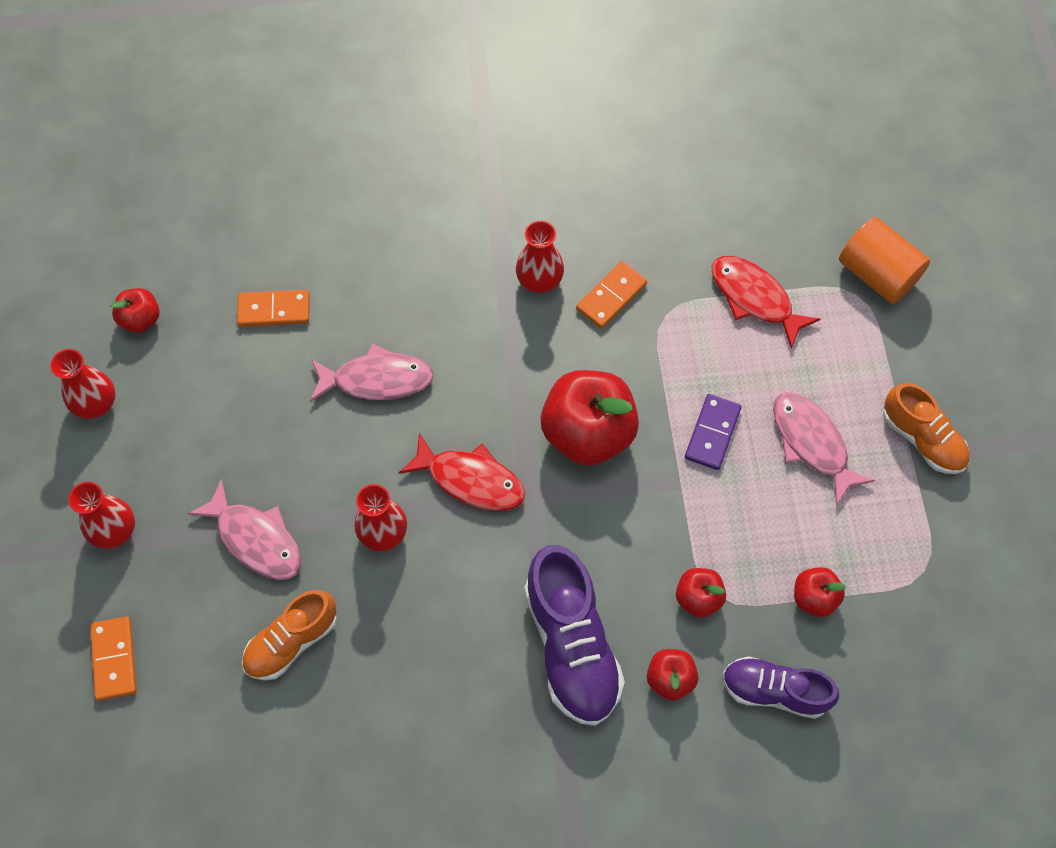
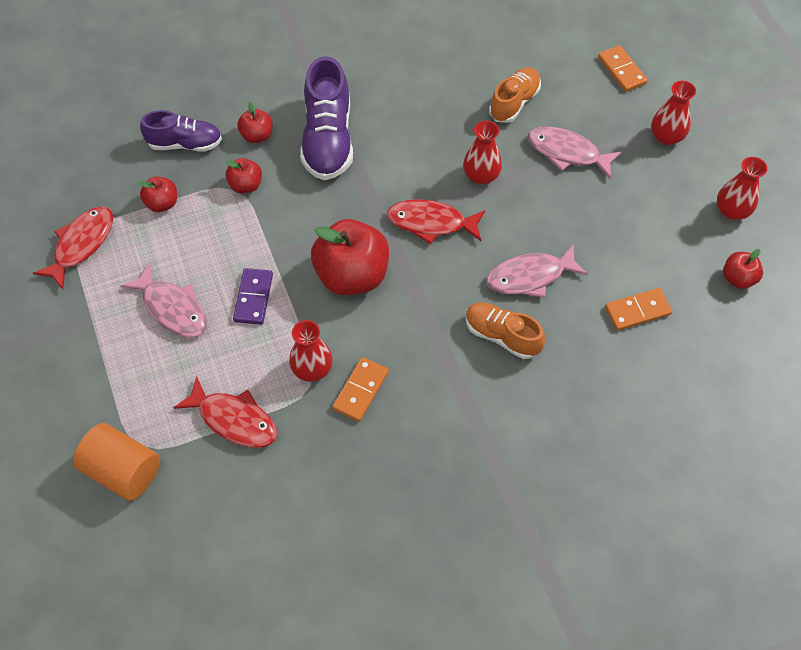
camera: 165 degrees right, 5 degrees down
red vase [516,221,564,293] -> red vase moved to [289,320,333,382]
purple shoe [524,545,625,726] -> purple shoe turned 150 degrees counterclockwise [300,56,353,180]
orange shoe [883,383,970,474] -> orange shoe moved to [465,303,545,359]
none -> red fish [33,206,113,289]

